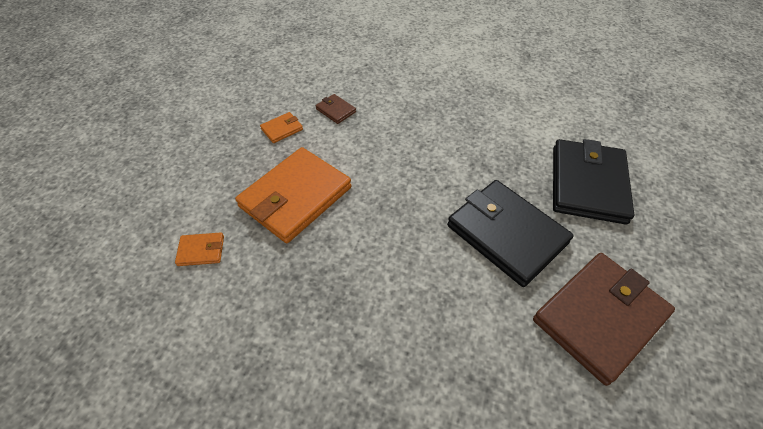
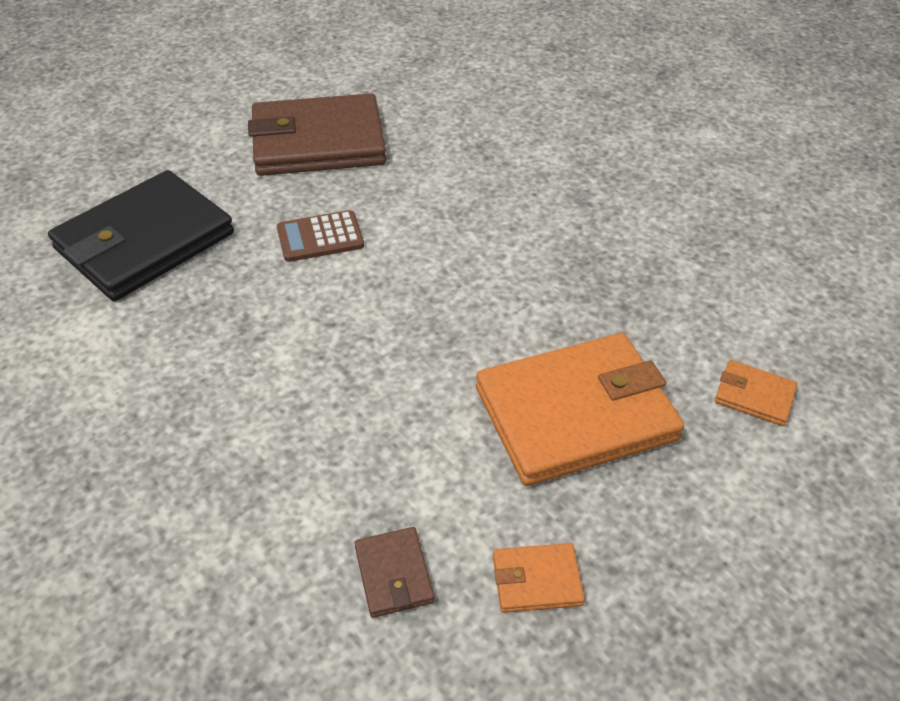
camera: 150 degrees left, 5 degrees down
black wallet [447,180,574,287] -> brown calculator [277,210,364,262]

